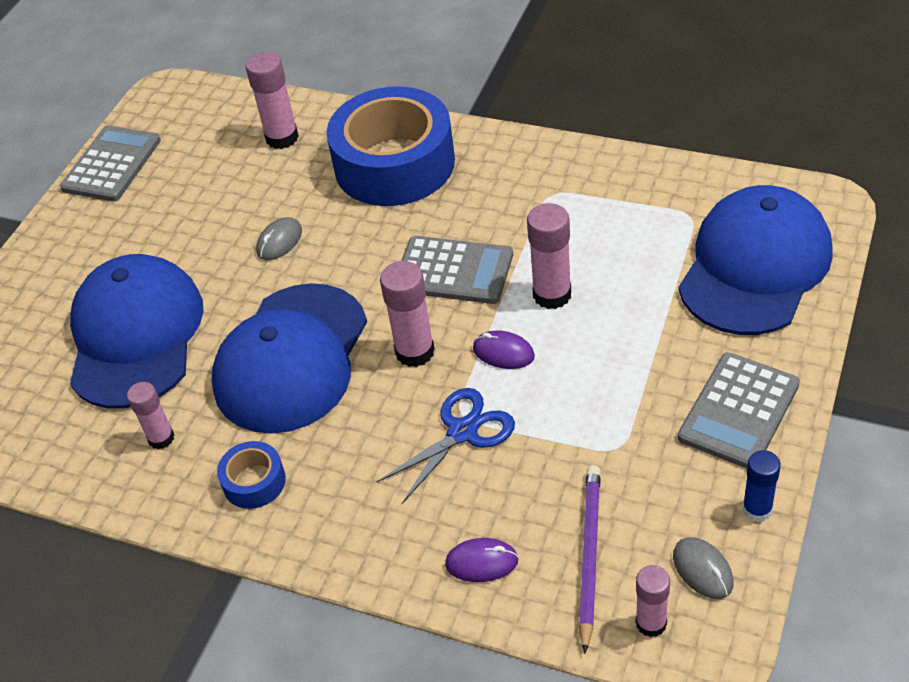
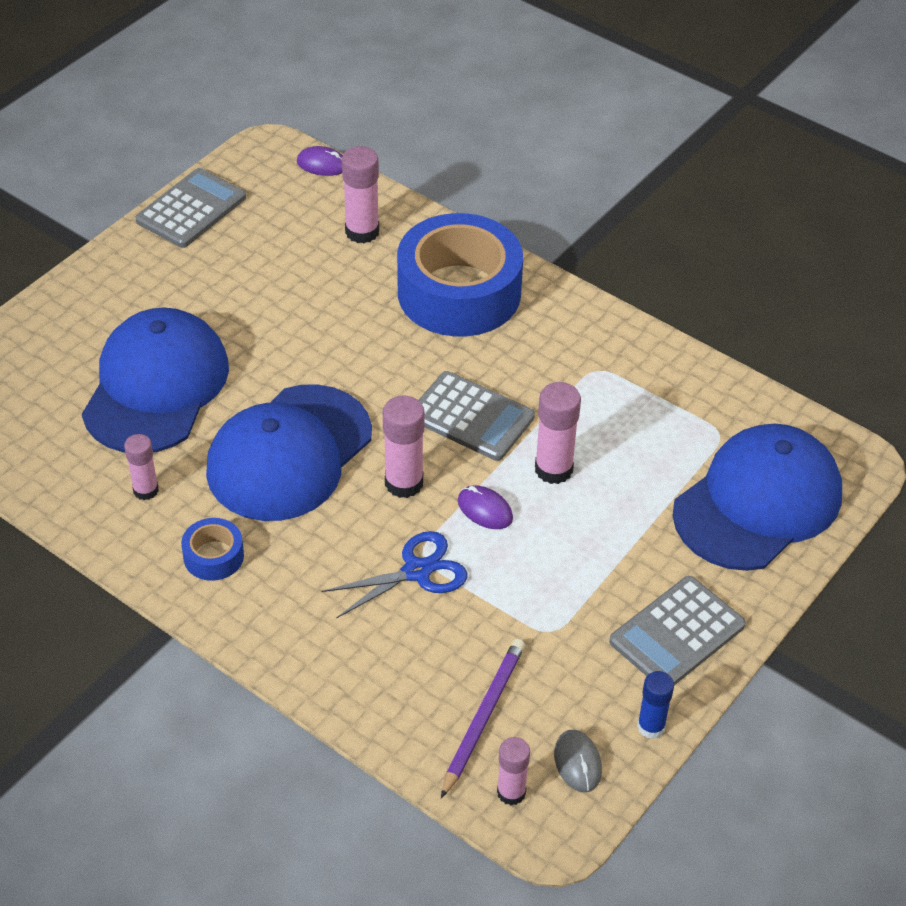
camera: 10 degrees right, 0 degrees up
grey mouse [256,217,302,260] -> none
purple mouse [445,538,519,582] -> purple mouse moved to [297,146,343,176]

